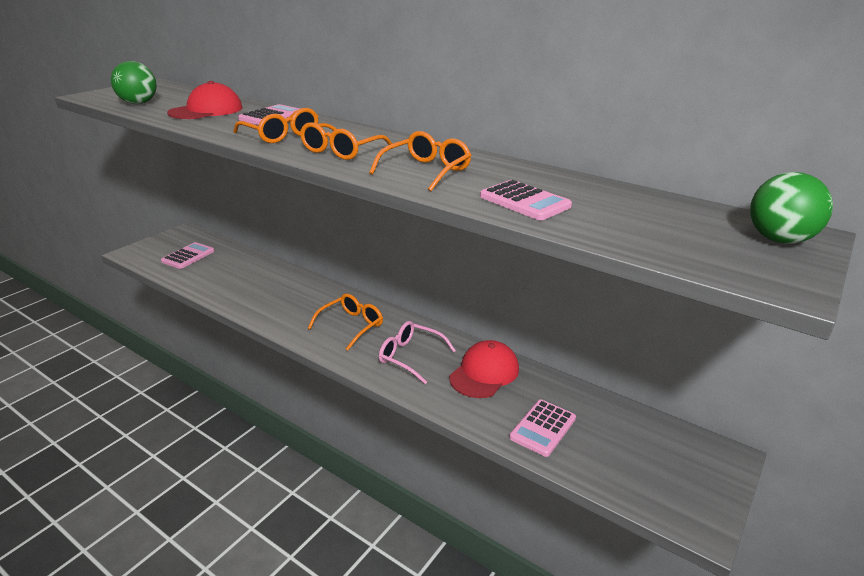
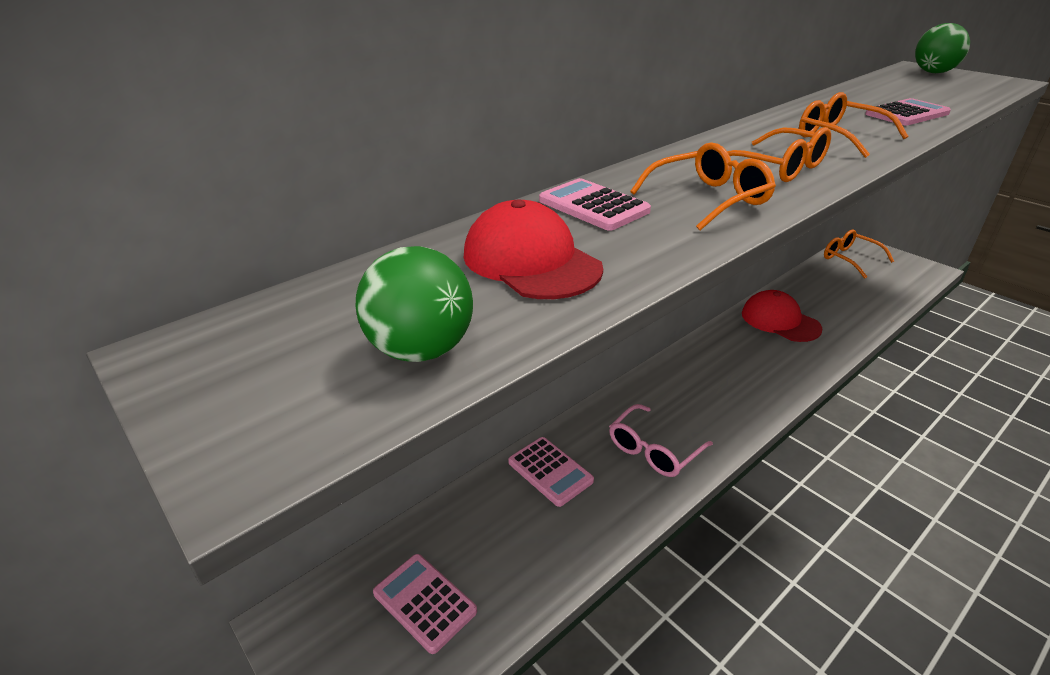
camera: 75 degrees left, 5 degrees up
orange glasses [308,294,383,351] -> orange glasses moved to [824,230,894,279]
pink glasses [379,321,456,384] -> pink glasses moved to [609,404,713,477]
pink calculator [509,399,576,457] -> pink calculator moved to [508,437,594,507]

